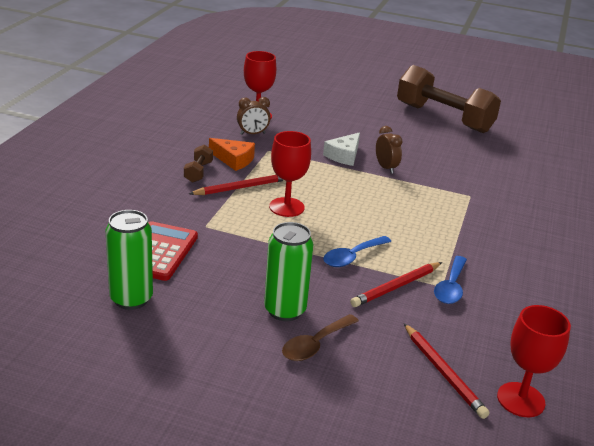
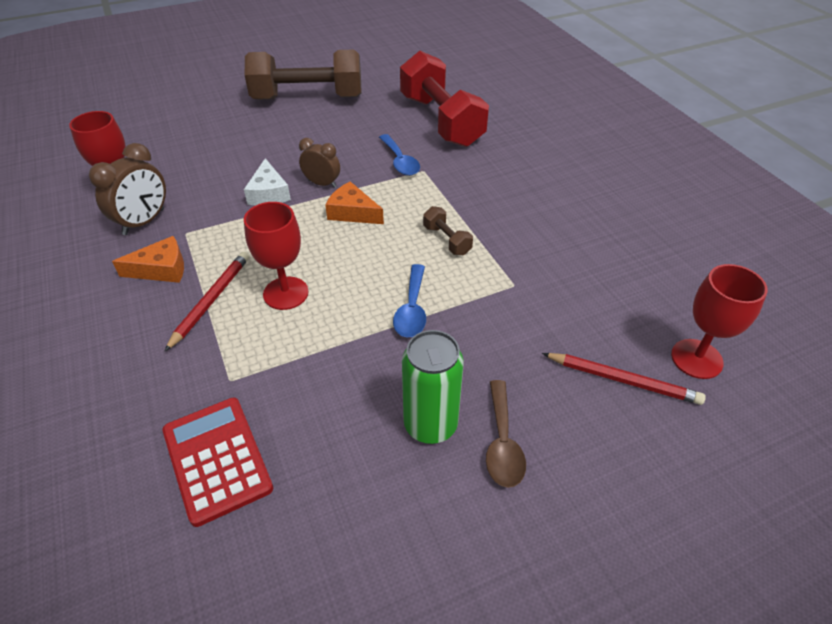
camera: 40 degrees left, 15 degrees up
green can [106,210,153,310] -> none
brown dumbbell [184,145,213,183] -> brown dumbbell moved to [423,206,473,255]
brown clock [237,97,271,135] -> brown clock [89,143,166,235], size x1.51
red pencil [350,262,442,307] -> none
blue spoon [434,256,467,304] -> blue spoon moved to [379,134,420,176]
none -> orange cheese [325,181,384,224]
none -> red dumbbell [400,51,489,147]

